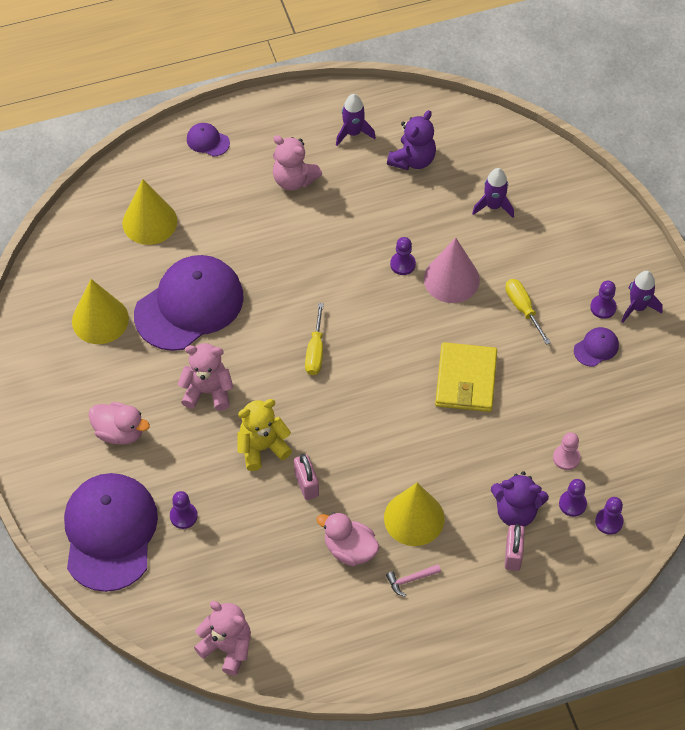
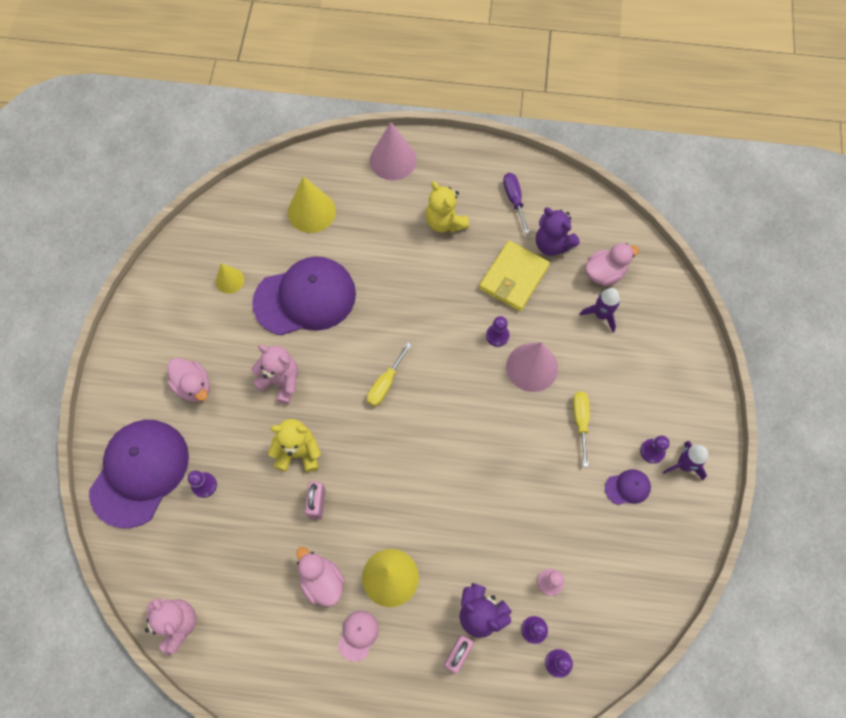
camera: 25 degrees right, 10 degrees up
yellow cone [72,279,129,344] -> yellow cone [216,263,244,294], size x0.57
purple cap [187,123,230,157] -> pink cone [370,122,417,180]
pink teddy bear [273,135,322,191] -> yellow teddy bear [425,181,470,233]
purple rocket [336,94,376,146] -> purple screwdriver [503,173,530,234]
pink hammer [386,564,441,597] -> pink cap [338,611,379,661]
purple teddy bear [387,110,436,170] -> purple teddy bear turned 75 degrees clockwise [536,208,579,256]
yellow wallet [435,342,497,412] -> yellow wallet moved to [479,241,550,311]
none -> pink duck [585,243,639,286]

